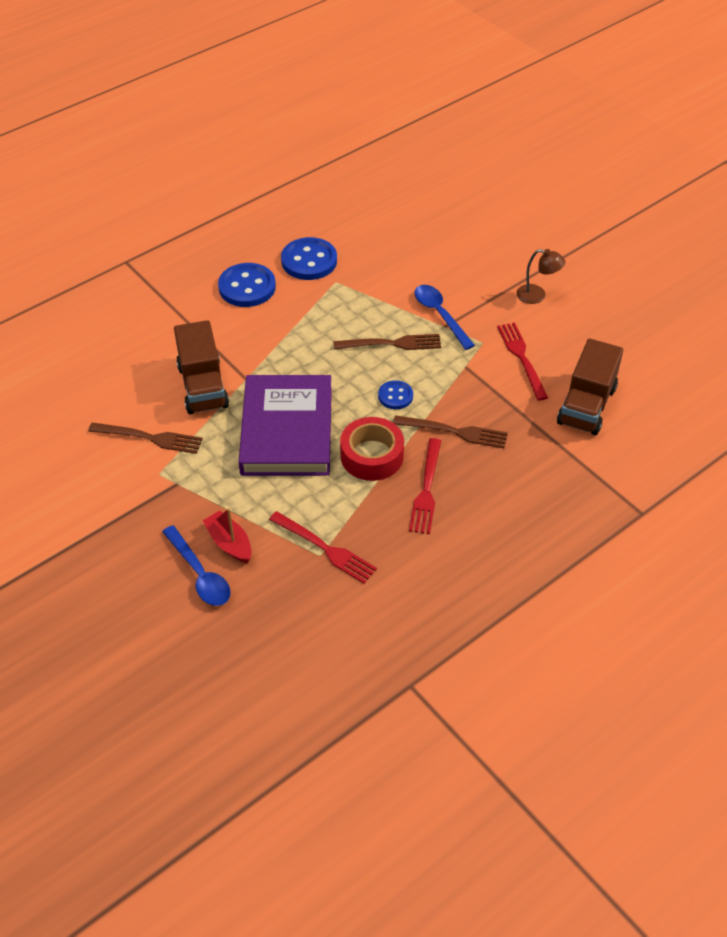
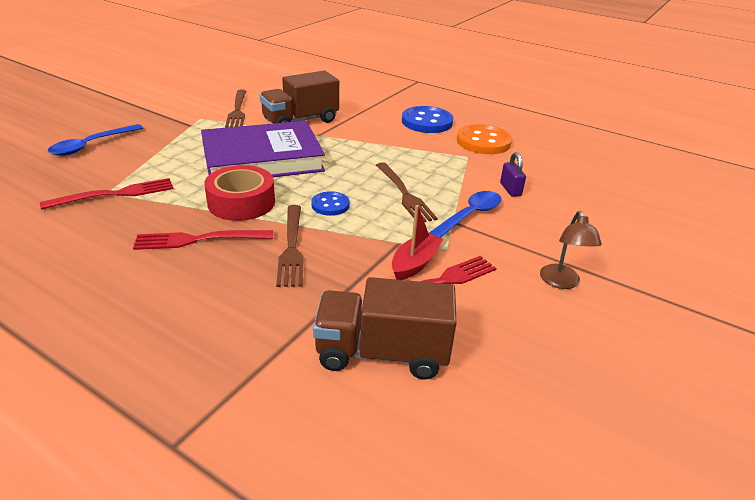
camera: 70 degrees right, 15 degrees down
red boat [203,508,252,563] -> red boat moved to [392,205,444,280]
red fork [269,511,377,583] -> red fork turned 135 degrees counterclockwise [40,178,174,210]
blue button [281,237,337,280] -> orange button [457,124,512,154]
none -> purple padlock [500,152,526,197]

